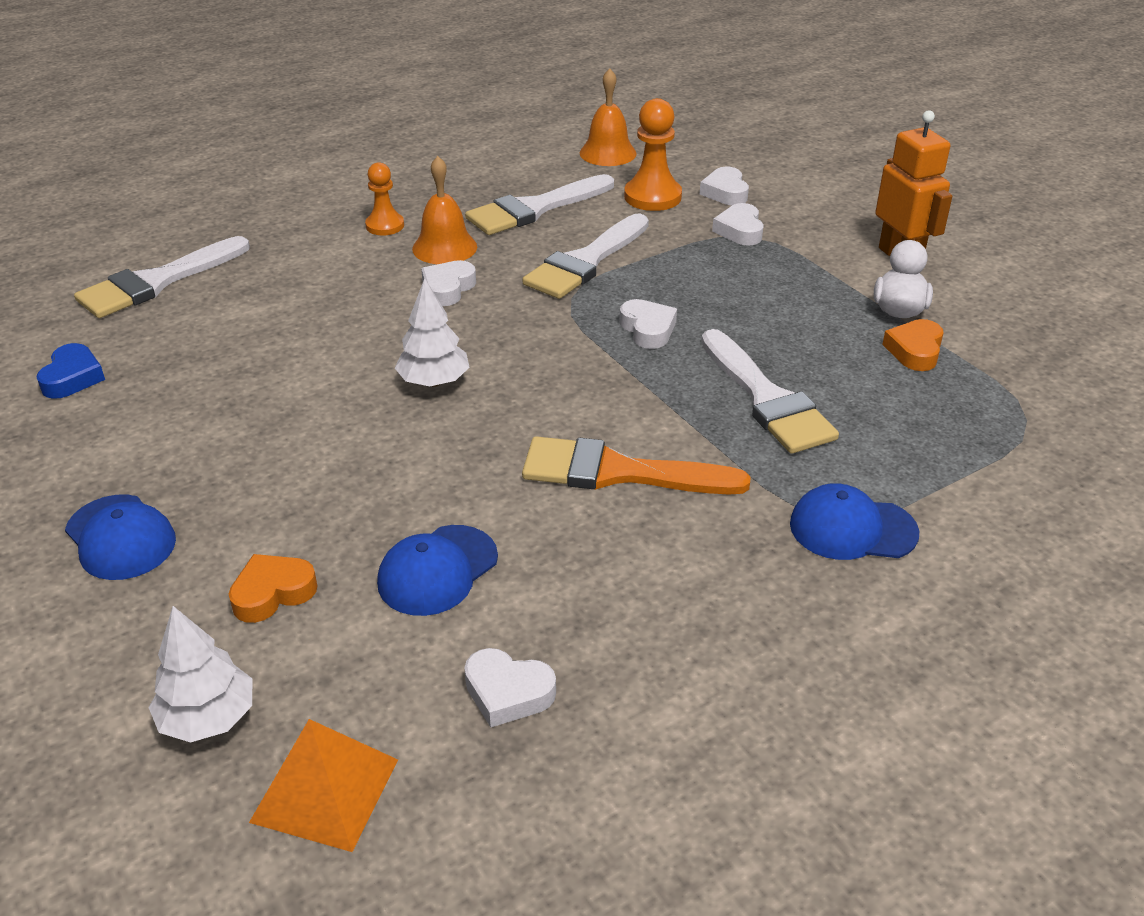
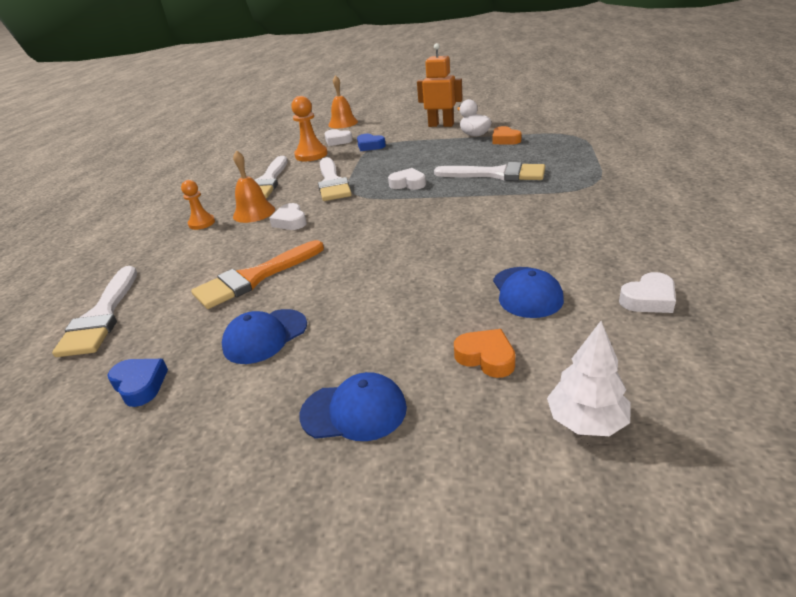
camera: 45 degrees left, 5 degrees down
orange heart [229,554,317,623] -> orange heart turned 120 degrees clockwise [454,329,515,378]
orange pyramid [249,719,398,852] -> none
white tree [395,278,470,387] -> none
orange brush [522,436,751,495] -> orange brush moved to [191,240,324,309]
orange bell [580,68,637,166] -> orange bell moved to [328,75,358,128]
white heart [712,203,764,246] -> blue heart [357,134,386,151]
blue cap [790,483,919,560] -> blue cap moved to [222,309,307,364]

